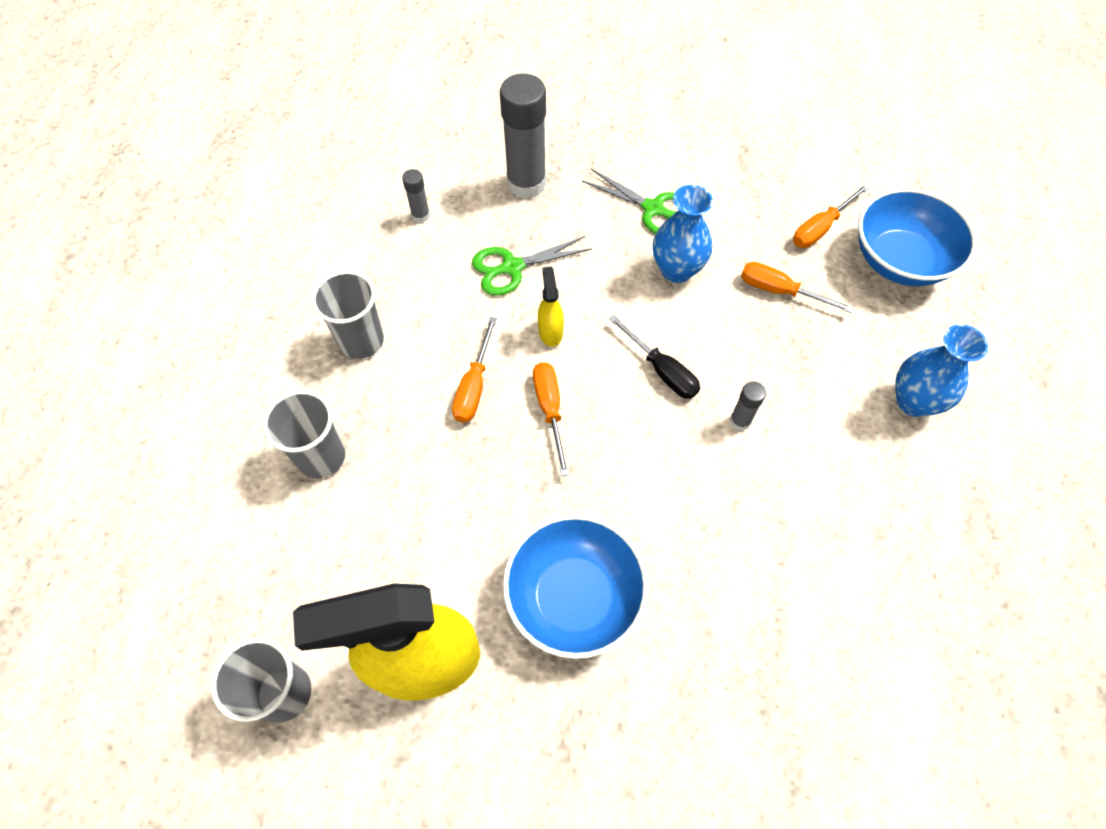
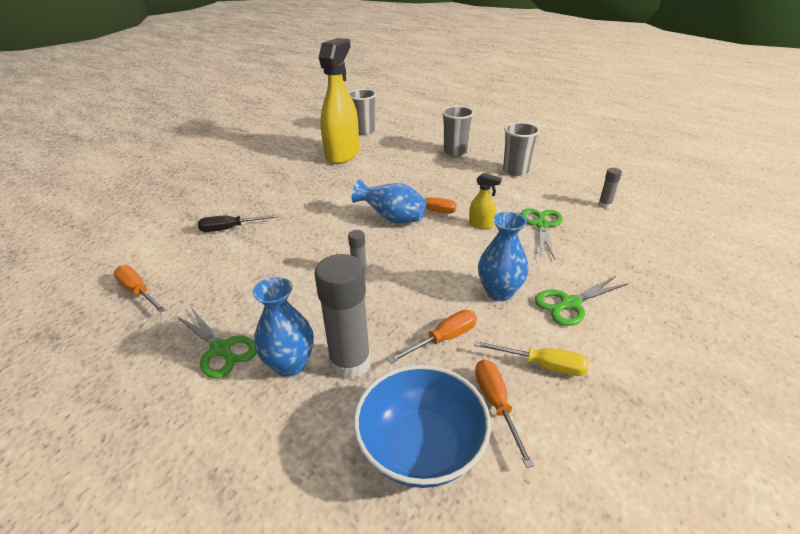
camera: 120 degrees right, 25 degrees down
orange screwdriver [452,317,497,422] -> orange screwdriver moved to [113,265,165,313]
grey glue stick [500,73,546,199] -> grey glue stick moved to [314,254,371,379]
blue bowl [503,514,648,659] -> none
black screwdriver [609,315,700,399] -> black screwdriver moved to [198,214,279,232]
none -> green scissors [176,306,257,378]
none -> blue vase [352,179,427,223]
none -> yellow screwdriver [474,341,589,376]

